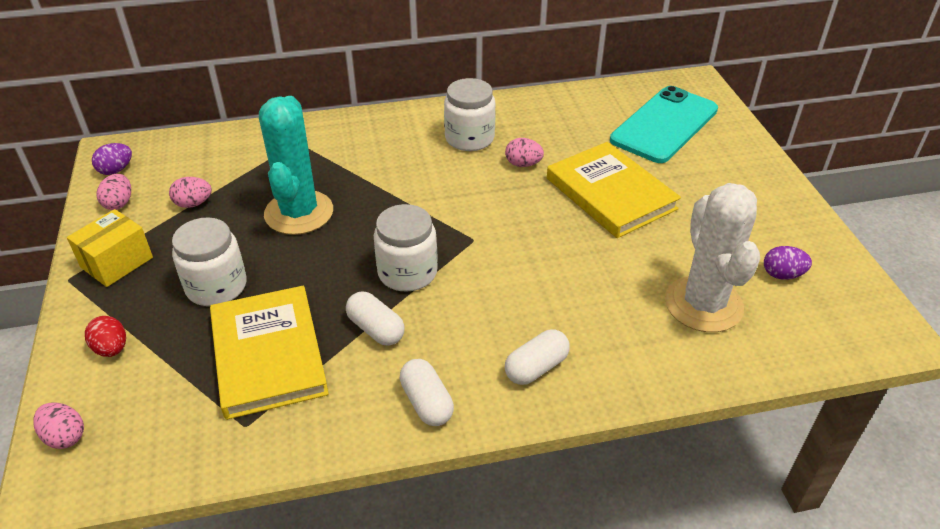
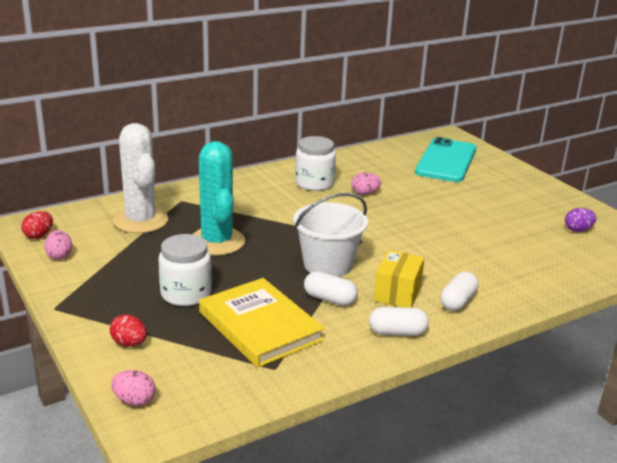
camera: 20 degrees left, 15 degrees down
yellow box [67,209,153,287] -> yellow box moved to [374,250,425,308]
purple egg [92,143,132,175] -> red egg [22,211,53,239]
pink egg [169,177,212,208] -> none
white jar [374,204,438,292] -> white bucket [293,193,368,277]
white capsule [400,359,454,426] -> white capsule turned 45 degrees counterclockwise [369,307,429,336]
yellow book [547,142,681,238] -> none
white cactus [665,183,760,332] -> white cactus moved to [113,123,168,233]

